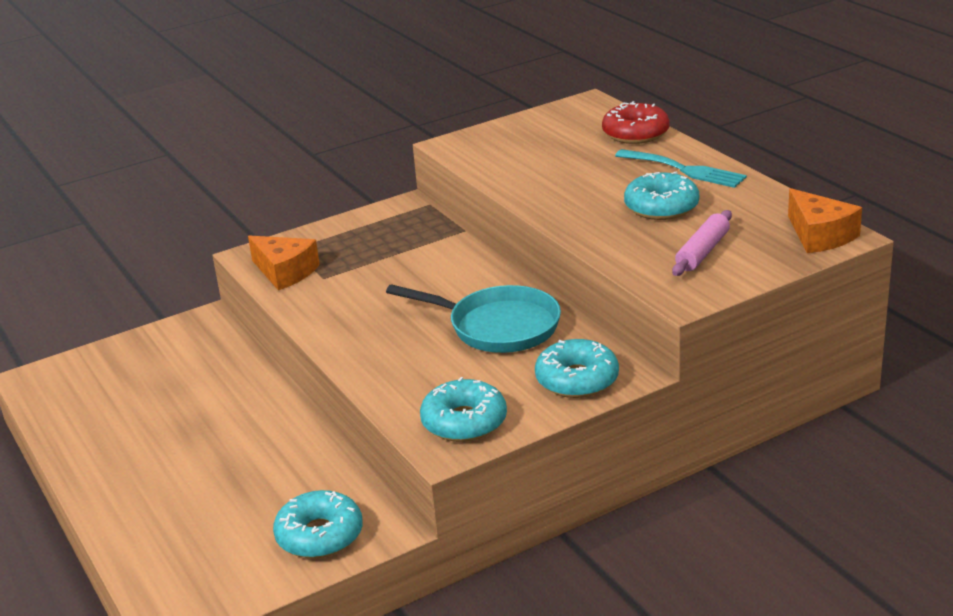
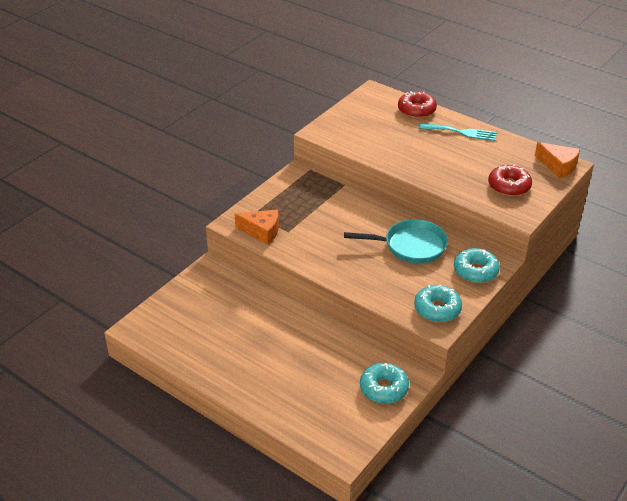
camera: 25 degrees left, 10 degrees up
turquoise donut [624,172,699,220] -> none
pink rolling pin [672,210,732,276] -> red donut [488,164,532,196]

